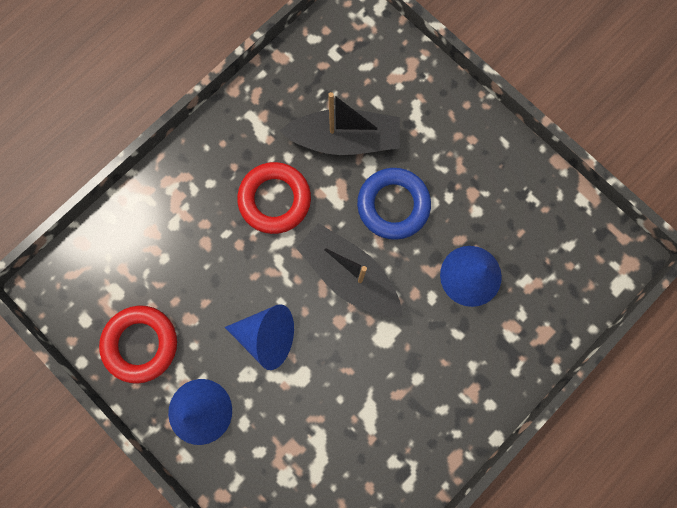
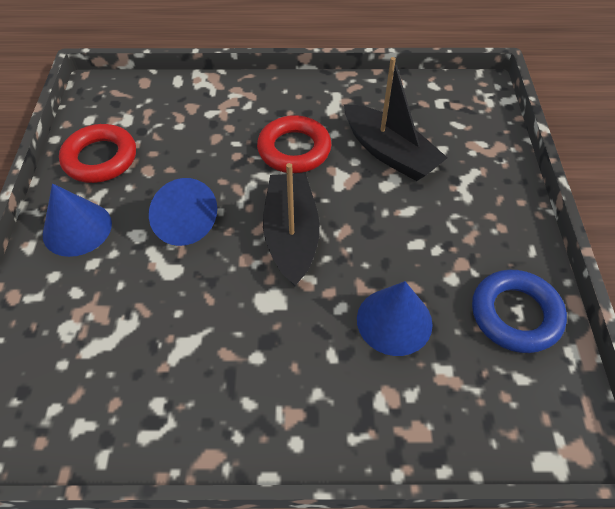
camera: 45 degrees right, 25 degrees down
blue ring [357,168,431,240] -> blue ring moved to [472,270,567,353]

